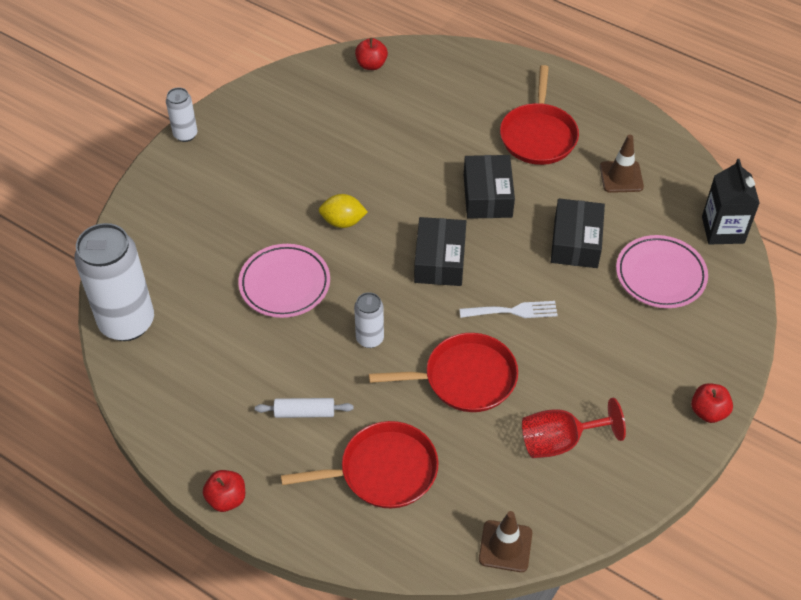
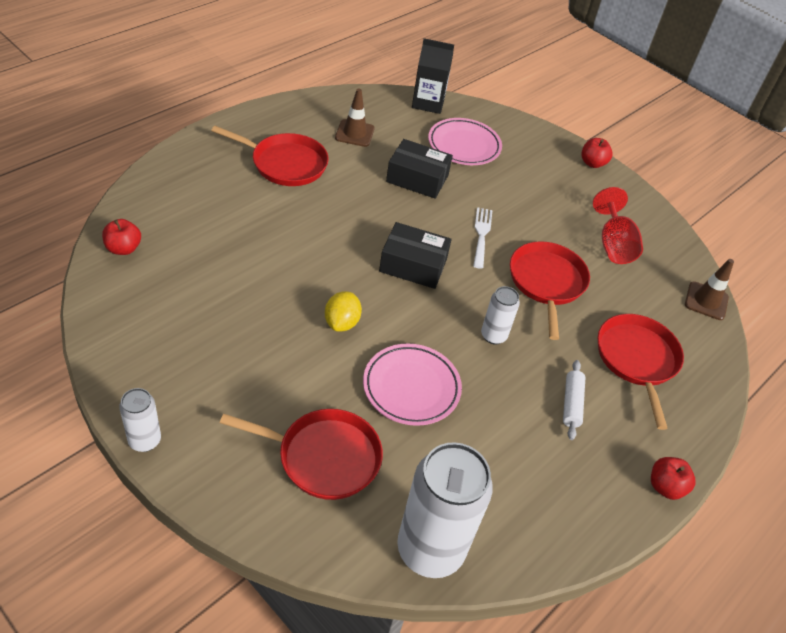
camera: 85 degrees left, 5 degrees down
black box [464,155,515,219] -> none
none -> red pan [220,409,383,500]

